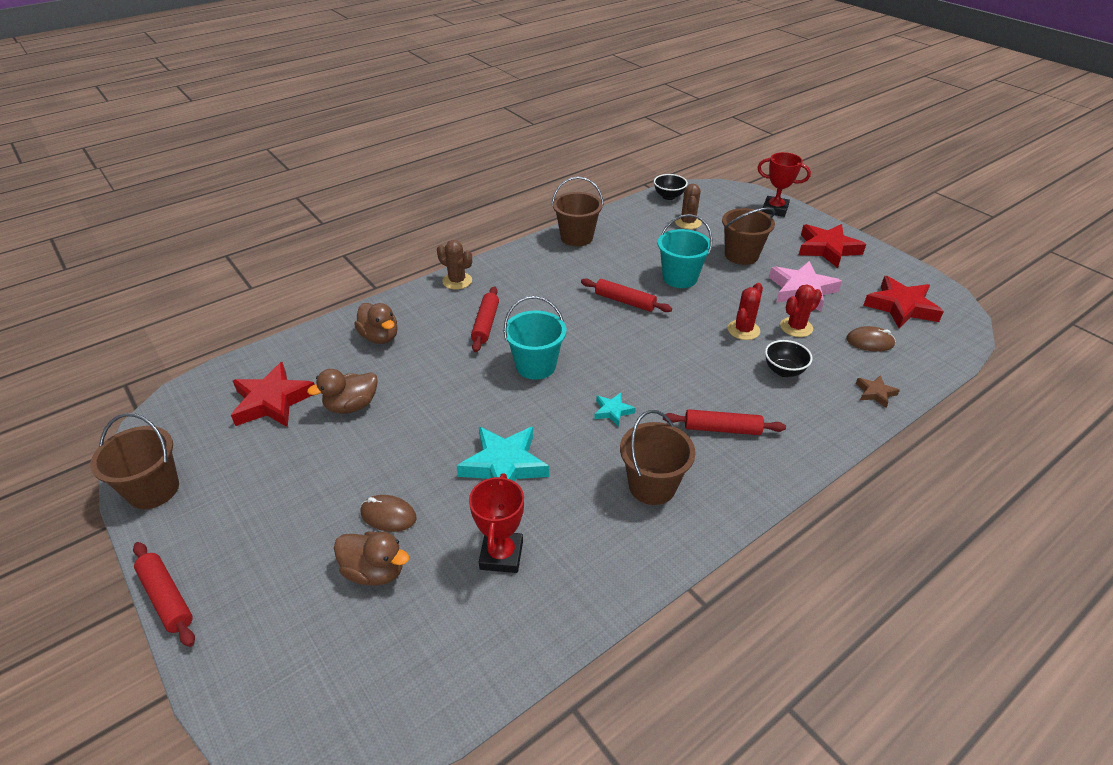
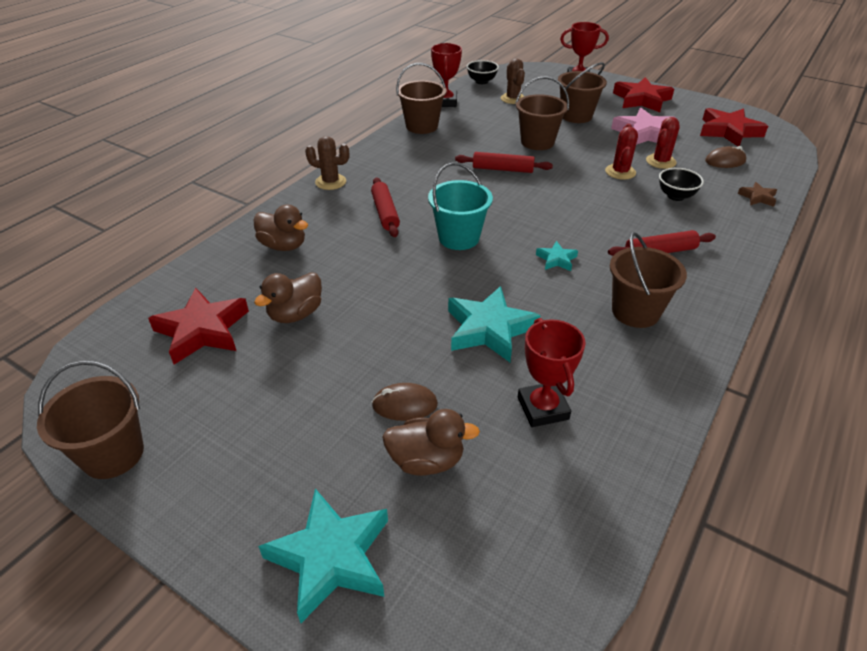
camera: 20 degrees left, 0 degrees up
red rolling pin [133,542,195,647] -> none
turquoise bucket [658,214,712,288] -> brown bucket [515,77,569,150]
none -> turquoise star [258,488,388,623]
none -> red trophy [431,43,462,107]

